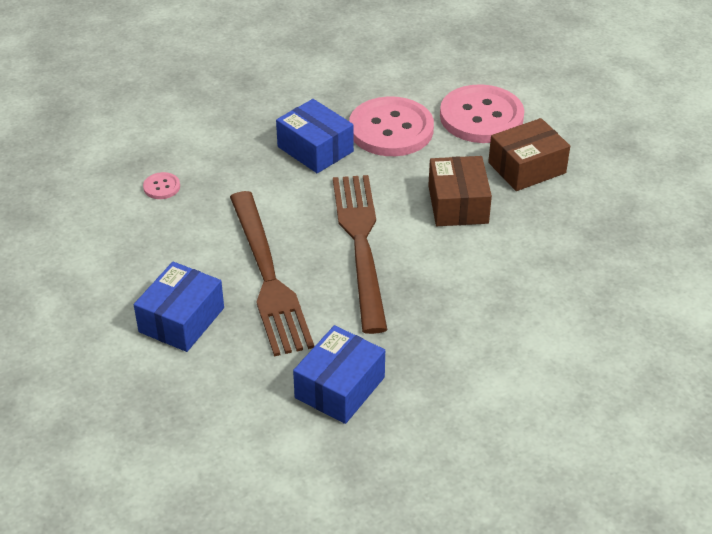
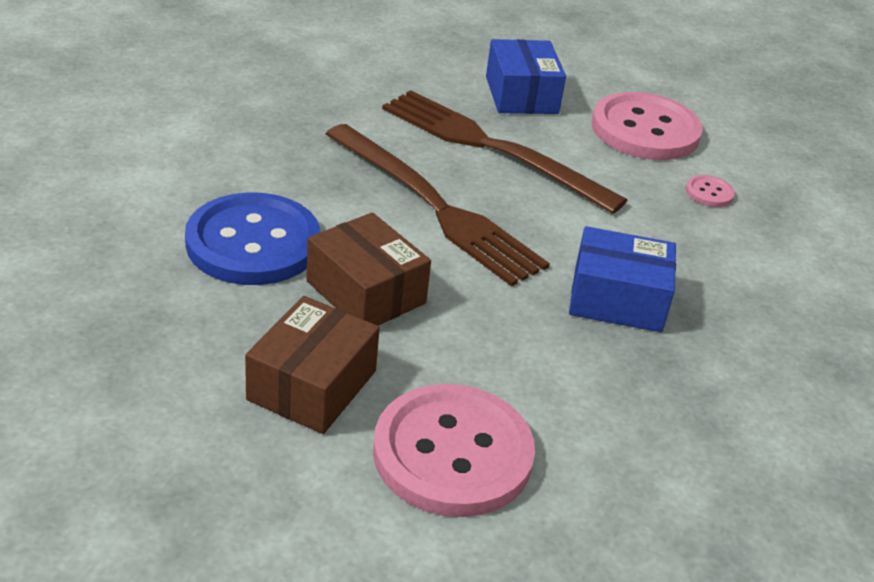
camera: 140 degrees right, 5 degrees down
blue box [293,325,385,424] -> none
pink button [349,96,434,156] -> pink button moved to [592,92,703,160]
none -> blue button [185,192,320,285]

